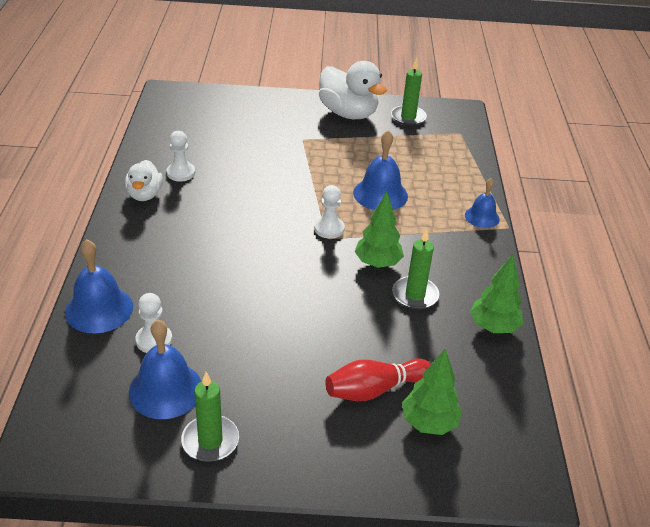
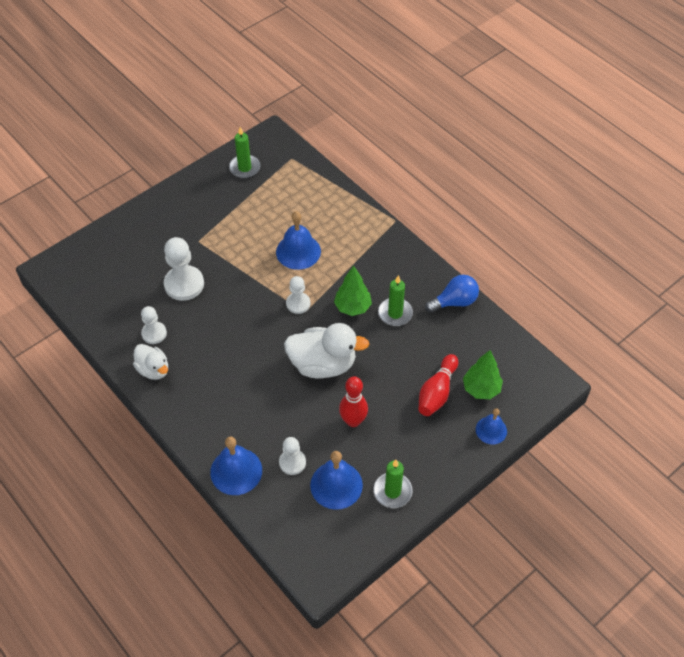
camera: 40 degrees left, 15 degrees up
white duck [319,61,387,119] -> white duck moved to [284,323,369,379]
blue bell [465,178,500,228] -> blue bell moved to [476,408,507,444]
green tree [470,255,523,333] -> blue light bulb [425,275,479,313]
none -> white pawn [164,237,204,301]
none -> red bowling pin [339,376,368,427]

